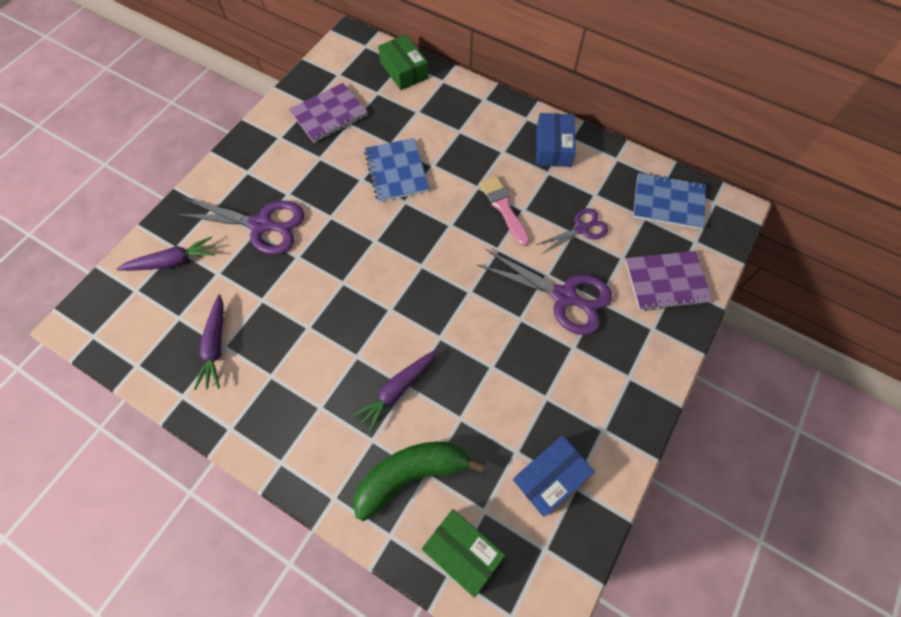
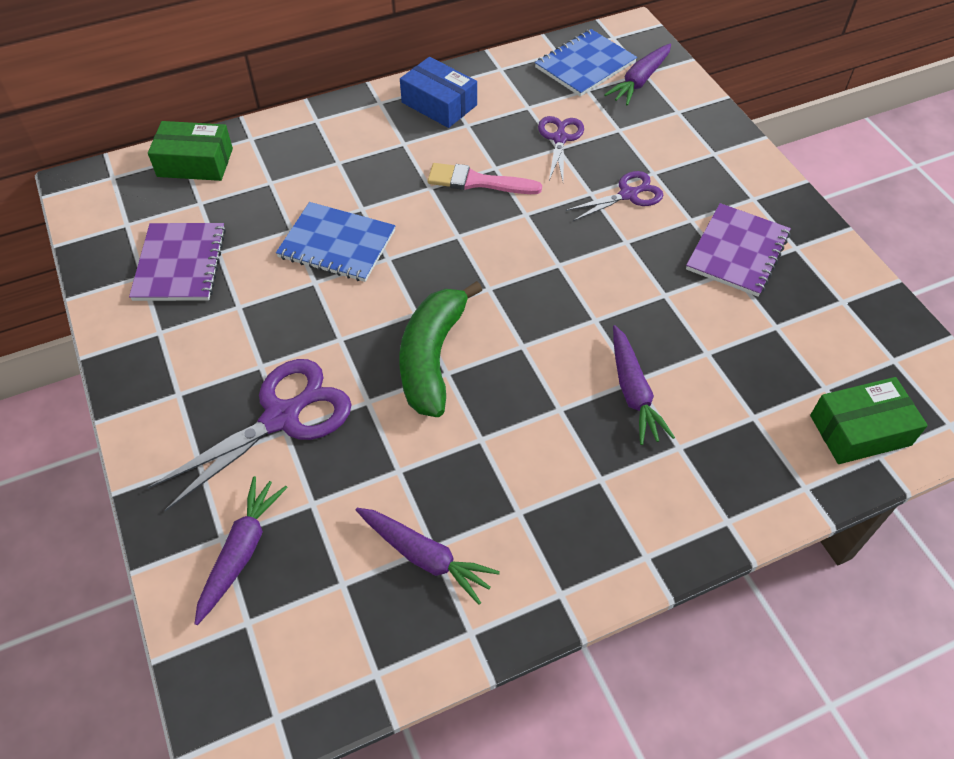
camera: 55 degrees left, 10 degrees down
green banana [353,441,485,521] -> green banana moved to [399,281,482,417]
purple scissors [477,249,612,335] -> purple scissors [565,171,663,221], size x0.59
blue box [513,435,595,517] -> none
purple notebook [625,251,713,311] -> purple notebook moved to [686,203,791,297]
none -> purple carrot [604,44,671,106]

